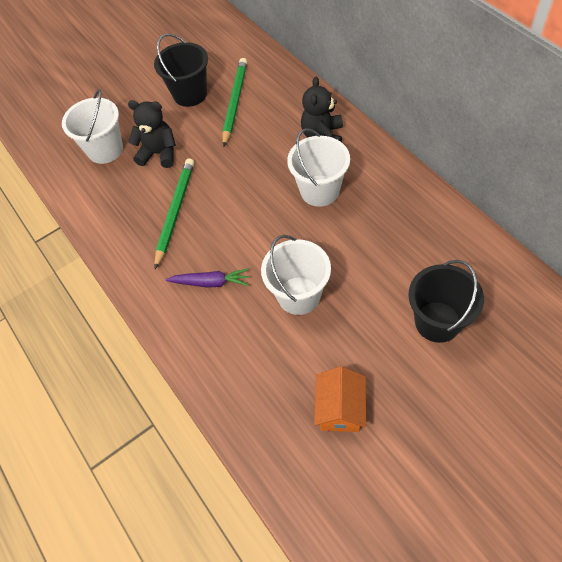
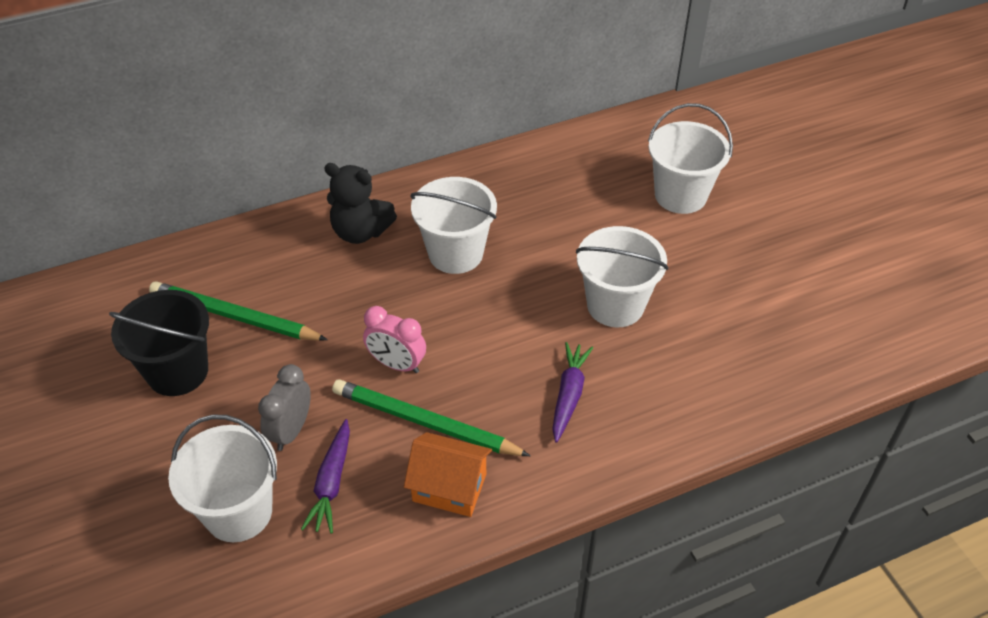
camera: 85 degrees left, 10 degrees down
black teddy bear [128,100,176,168] -> grey clock [258,364,311,451]
orange house [314,366,366,432] -> orange house moved to [404,432,492,517]
black bucket [408,260,484,343] -> white bucket [648,103,733,214]
none -> purple carrot [301,419,350,534]
none -> pink clock [363,306,426,373]

